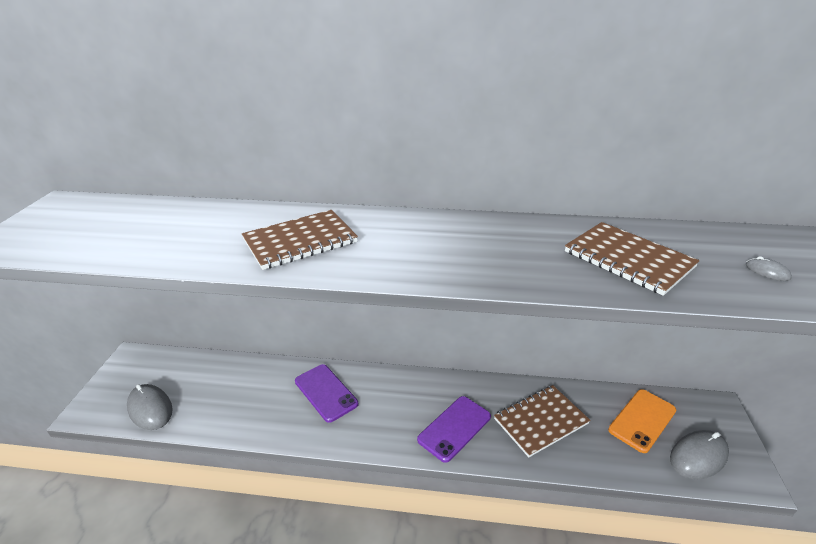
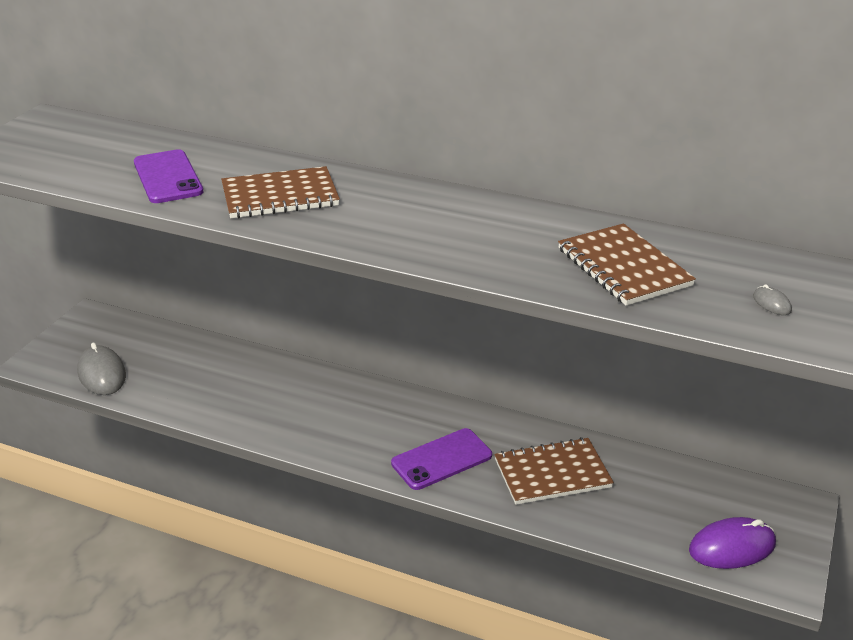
camera: 15 degrees right, 0 degrees up
purple phone [295,364,358,423] -> purple phone moved to [134,149,204,203]
orange phone [608,389,676,453] -> none
grey mouse [670,430,729,479] -> purple mouse [689,517,776,569]

